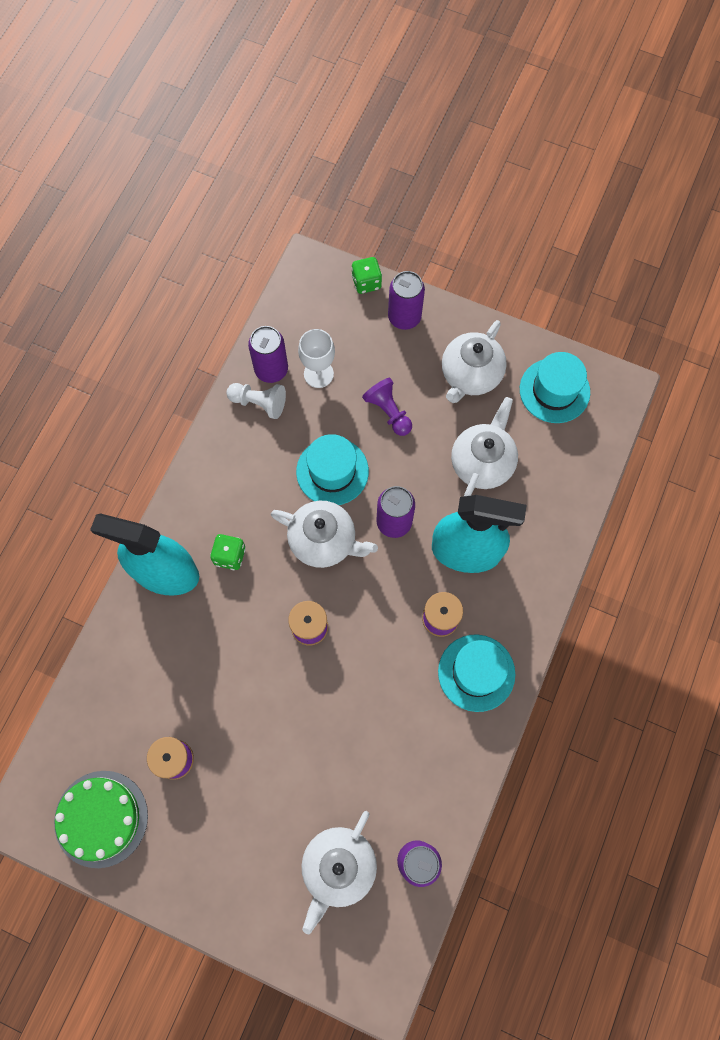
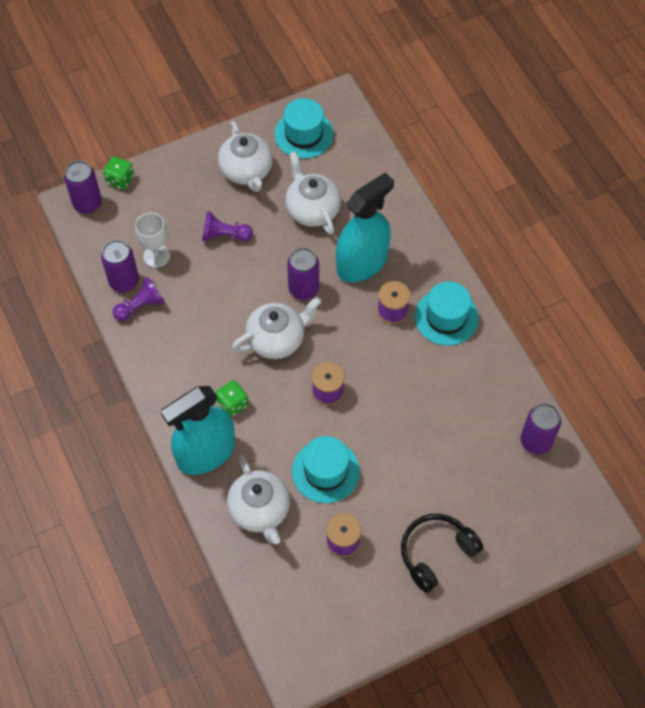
camera: 50 degrees left, 10 degrees down
green cake [54,771,148,868] -> none
white pawn [226,383,286,419] -> purple pawn [113,277,165,321]
turquoise hat [296,434,369,505] -> turquoise hat moved to [292,436,360,503]
white teapot [301,811,377,934] -> white teapot moved to [227,455,290,544]
purple can [388,271,425,330] -> purple can moved to [64,160,102,214]
none -> black headphones [401,514,483,593]

